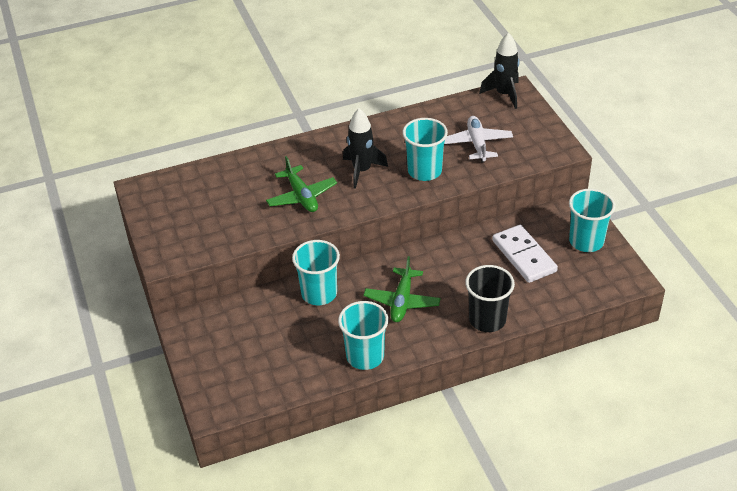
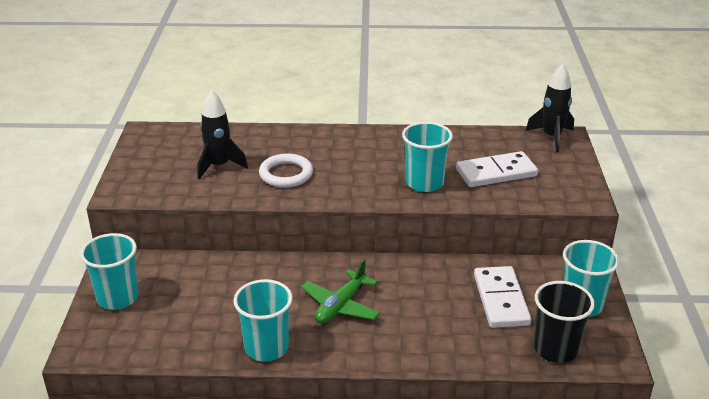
camera: 20 degrees right, 10 degrees down
green plane [266,156,337,212] -> white ring [259,153,313,188]
turquoise cup [292,240,340,305] -> turquoise cup moved to [80,233,139,310]
black rocket [343,108,388,189] -> black rocket moved to [197,90,248,179]
white plane [444,116,513,163] -> white domino [456,151,538,187]
black cup [465,265,515,332] -> black cup moved to [534,281,595,363]

